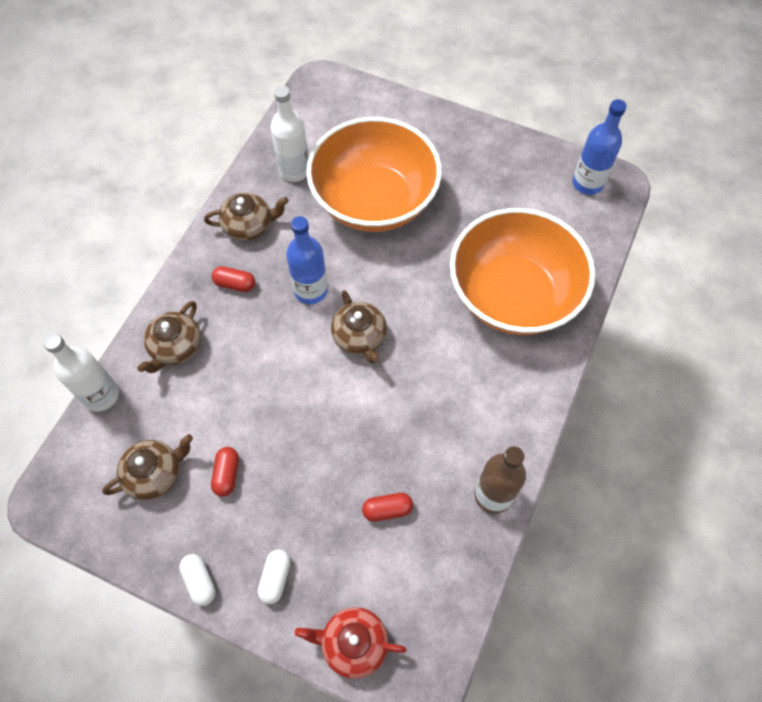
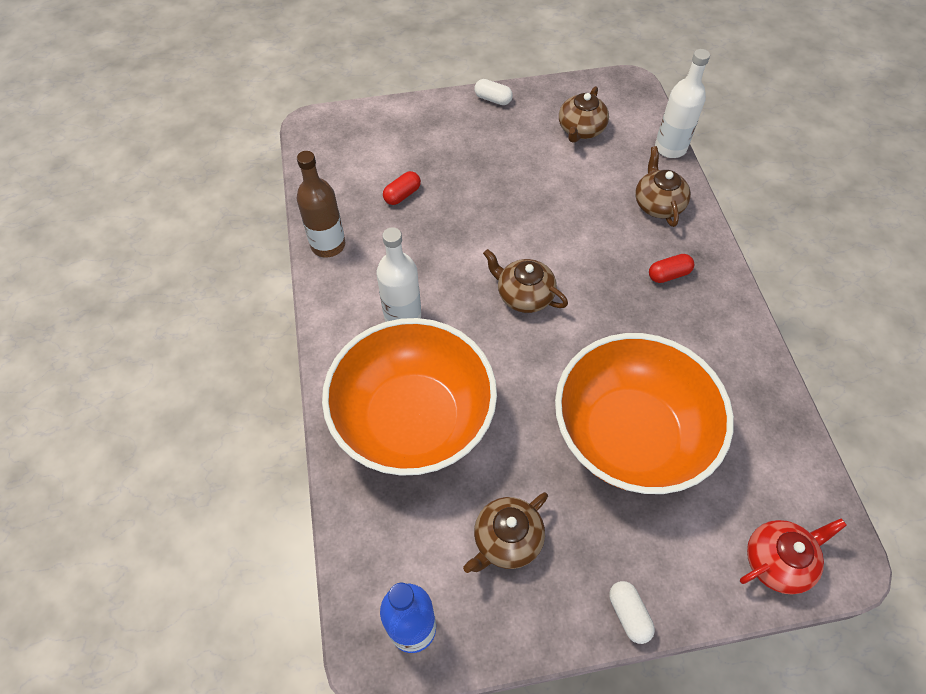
camera: 145 degrees right, 5 degrees down
brown teapot [204,192,289,241] -> brown teapot moved to [463,492,548,573]
red capsule [211,447,239,497] -> none
white capsule [258,549,291,604] -> white capsule moved to [609,581,655,644]
white bottle [271,86,309,182] -> white bottle moved to [377,227,421,322]
blue bottle [286,216,328,304] -> none
red teapot [295,607,407,679] -> red teapot moved to [740,518,847,594]

